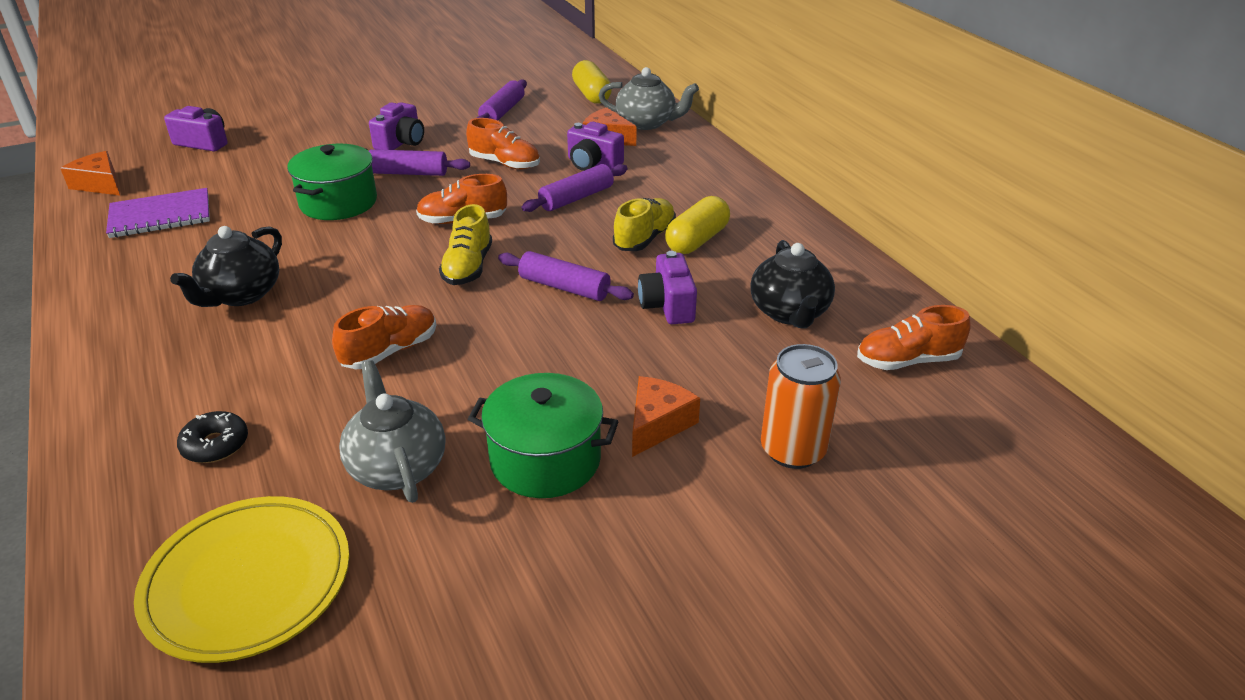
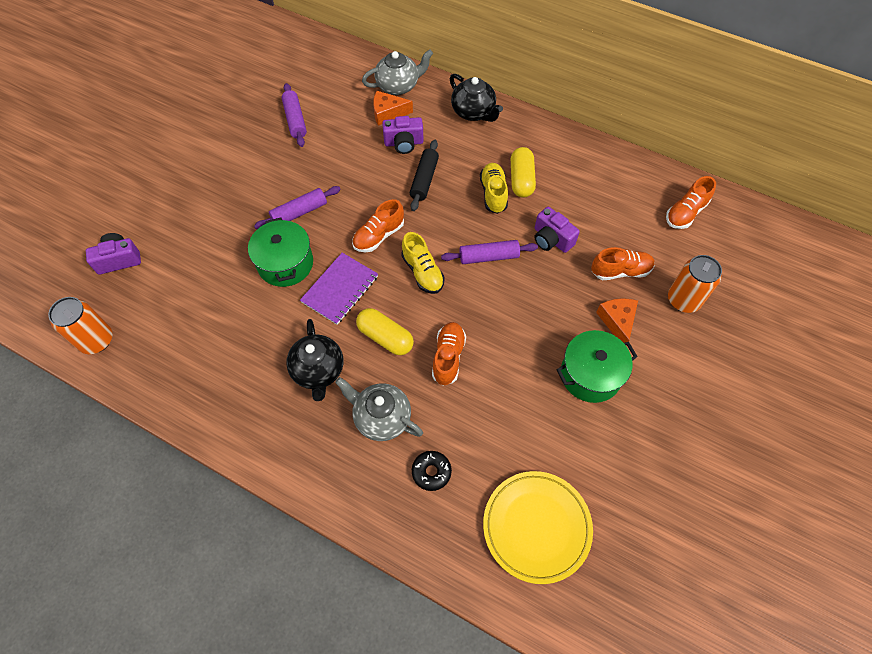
camera: 35 degrees left, 25 degrees up
orange cheese [60,151,120,196] -> orange can [48,297,113,354]
purple notebook [106,188,210,238] -> purple notebook moved to [300,253,378,325]
grey teapot [339,360,445,503] -> grey teapot moved to [335,377,423,441]
purple camera [369,102,424,150] -> none
orange shoe [466,118,540,170] -> orange shoe moved to [591,247,655,280]
purple rolling pin [522,164,628,212] -> black rolling pin [410,140,439,211]
yellow capsule [572,60,612,104] -> yellow capsule moved to [356,308,414,355]
black teapot [750,240,835,328] -> black teapot moved to [450,74,503,122]

